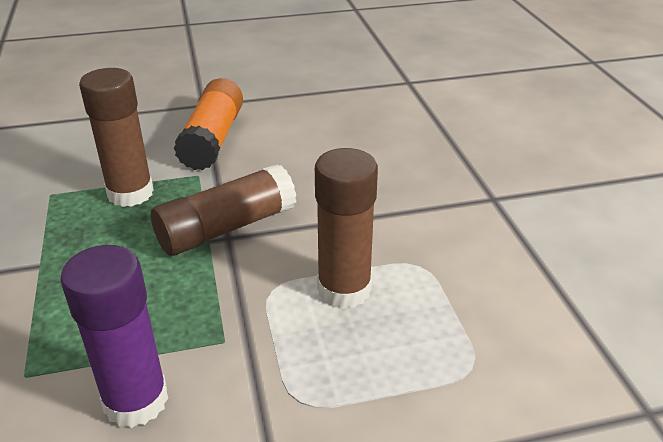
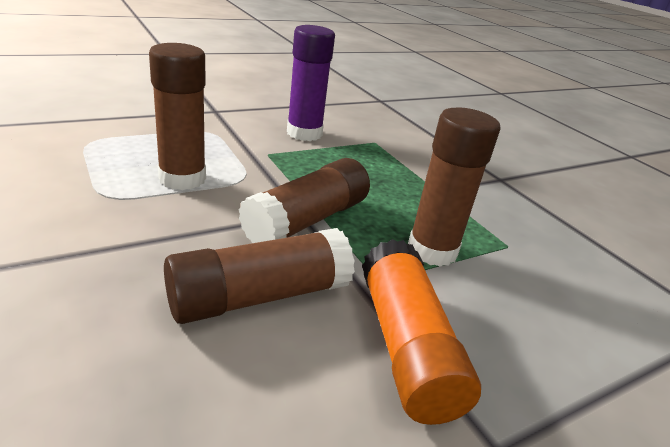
camera: 160 degrees right, 5 degrees down
none -> brown glue stick [164,228,355,324]

